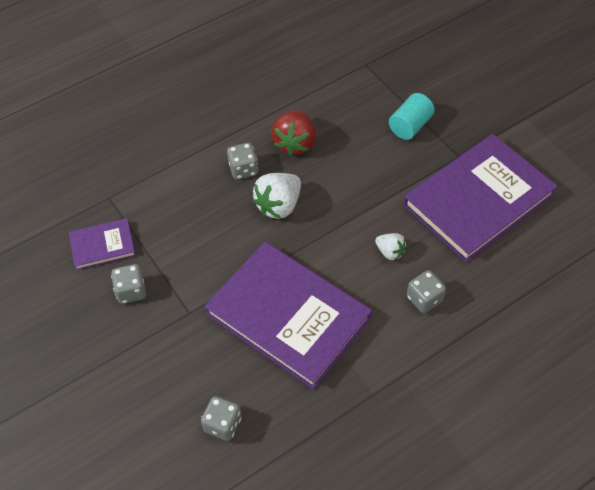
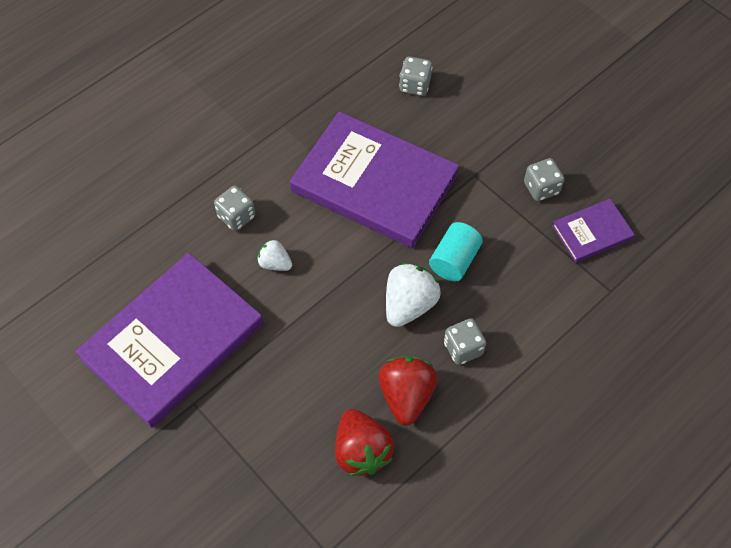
camera: 170 degrees right, 5 degrees up
turquoise cylinder [389,93,435,140] -> turquoise cylinder moved to [429,222,483,282]
none -> red strawberry [335,409,394,476]

